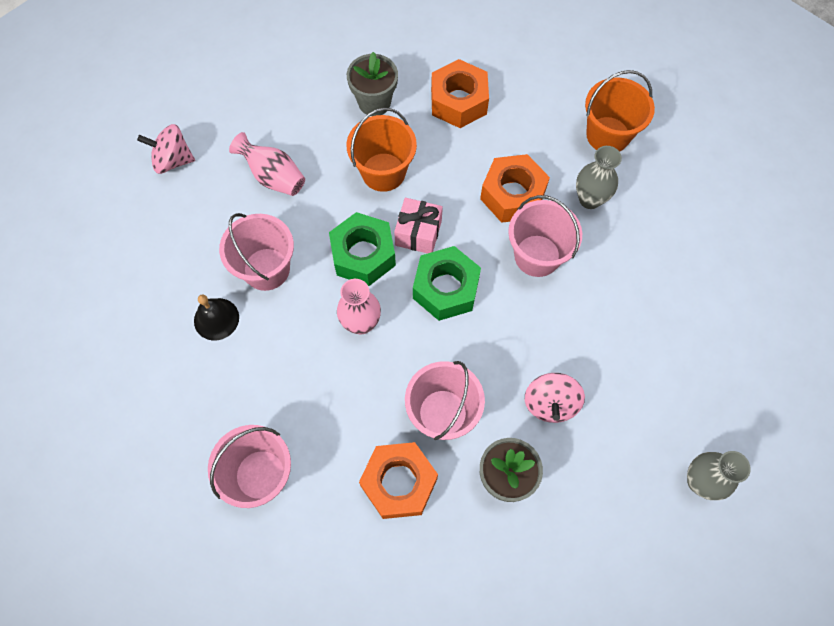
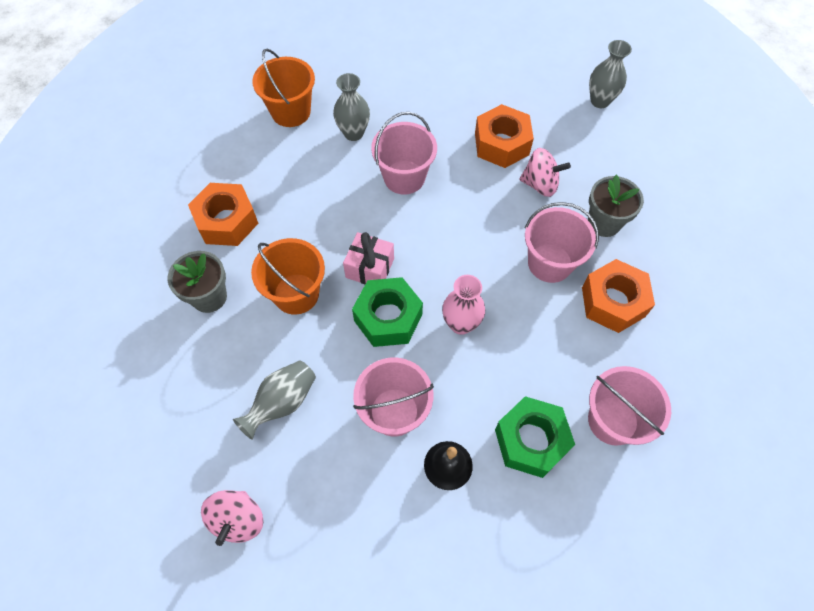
camera: 85 degrees left, 5 degrees down
pink vase [229,132,305,196] -> grey vase [233,360,316,440]
green nut [413,246,481,321] -> green nut moved to [495,396,575,478]
orange nut [480,154,550,223] -> orange nut moved to [475,104,534,168]

